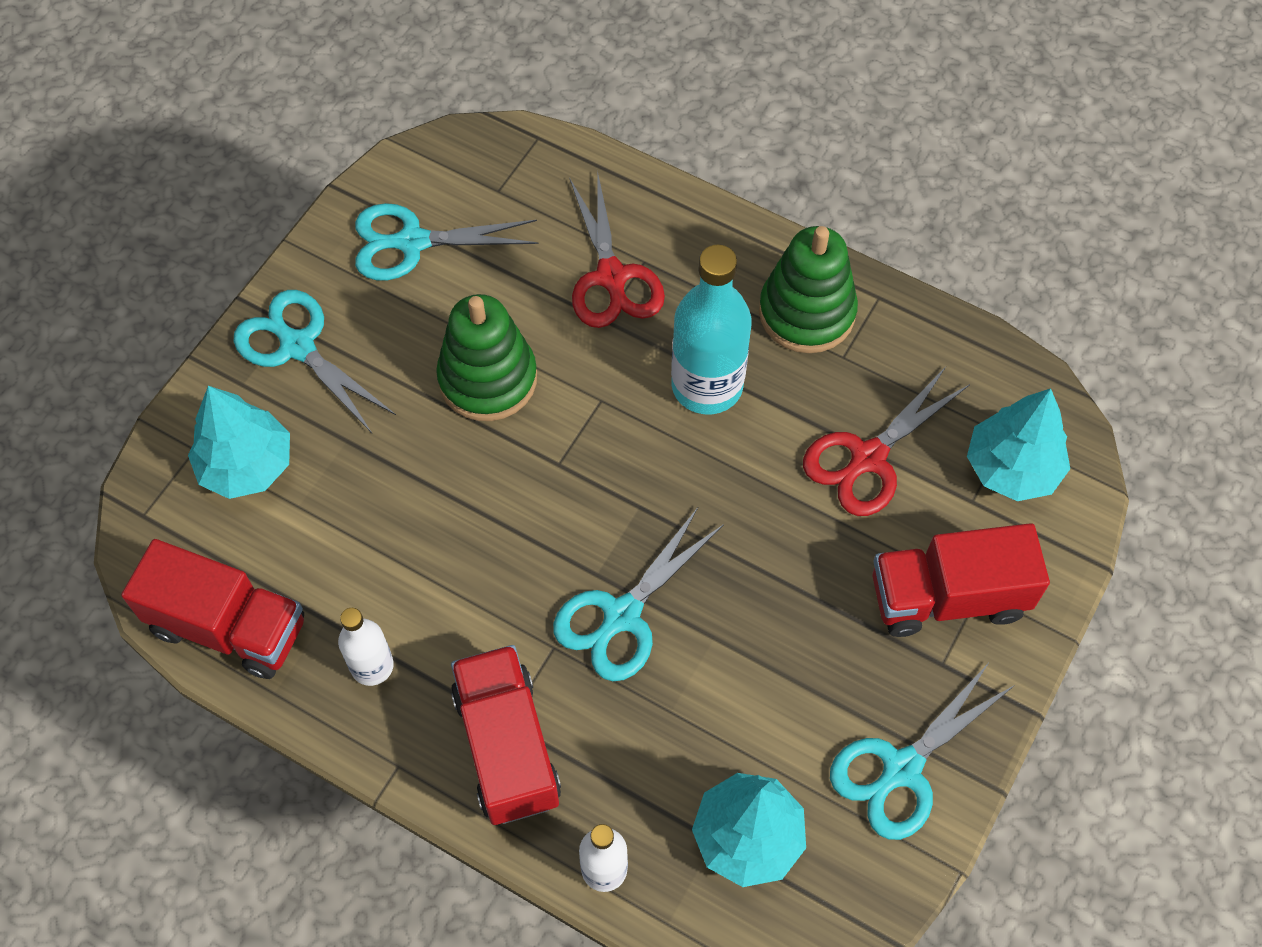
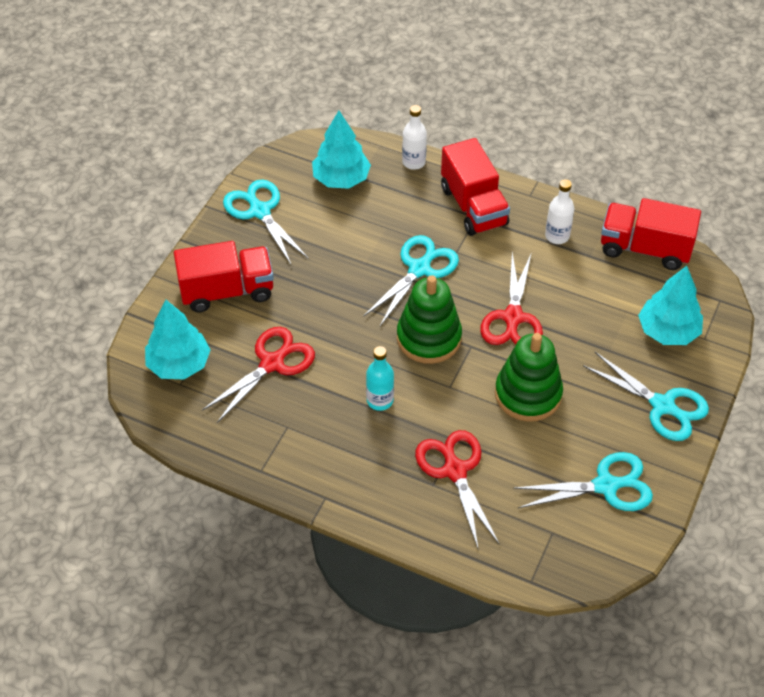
camera: 175 degrees right, 10 degrees down
turquoise bottle [671,244,752,414] -> turquoise bottle [366,346,394,411], size x0.55
green stacking toy [759,226,858,353] -> green stacking toy moved to [397,275,462,364]
turquoise scissors [830,663,1015,840] -> turquoise scissors turned 75 degrees counterclockwise [223,180,308,266]
none -> red scissors [480,252,543,345]

